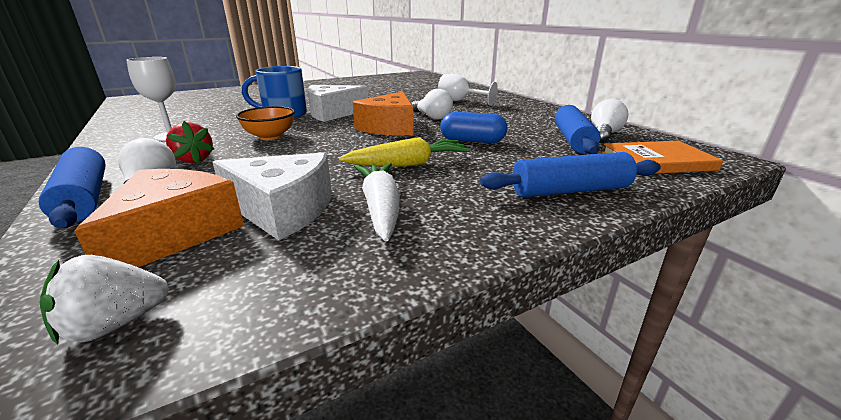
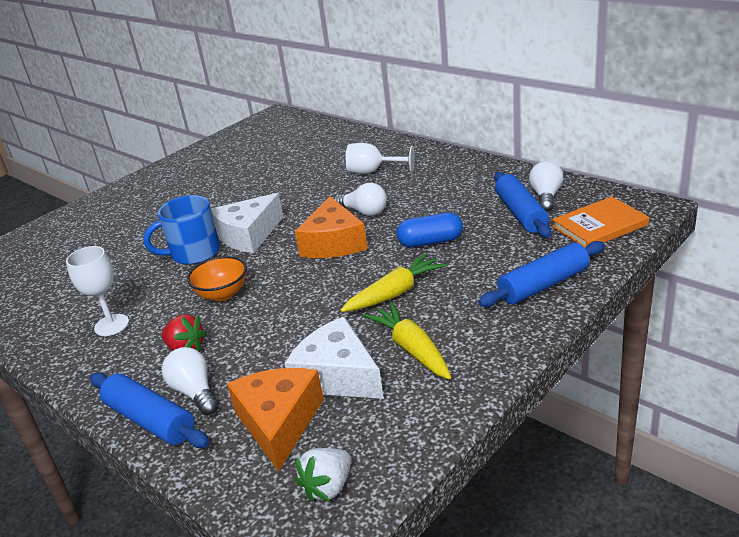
camera: 15 degrees left, 5 degrees up
white cheese [213,152,332,241] -> white cheese turned 135 degrees counterclockwise [285,317,384,399]
white carrot [354,163,400,242] -> yellow carrot [363,302,451,379]

